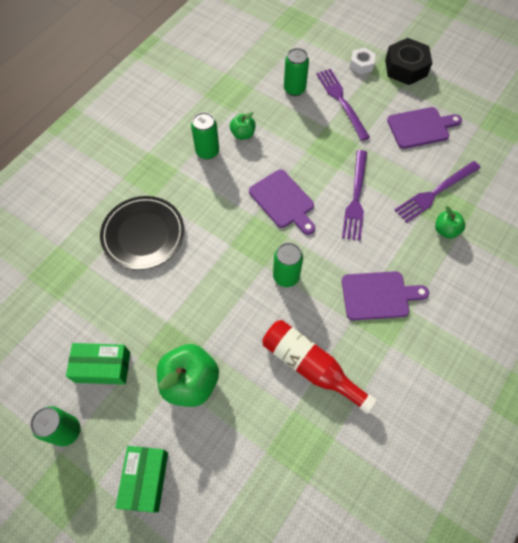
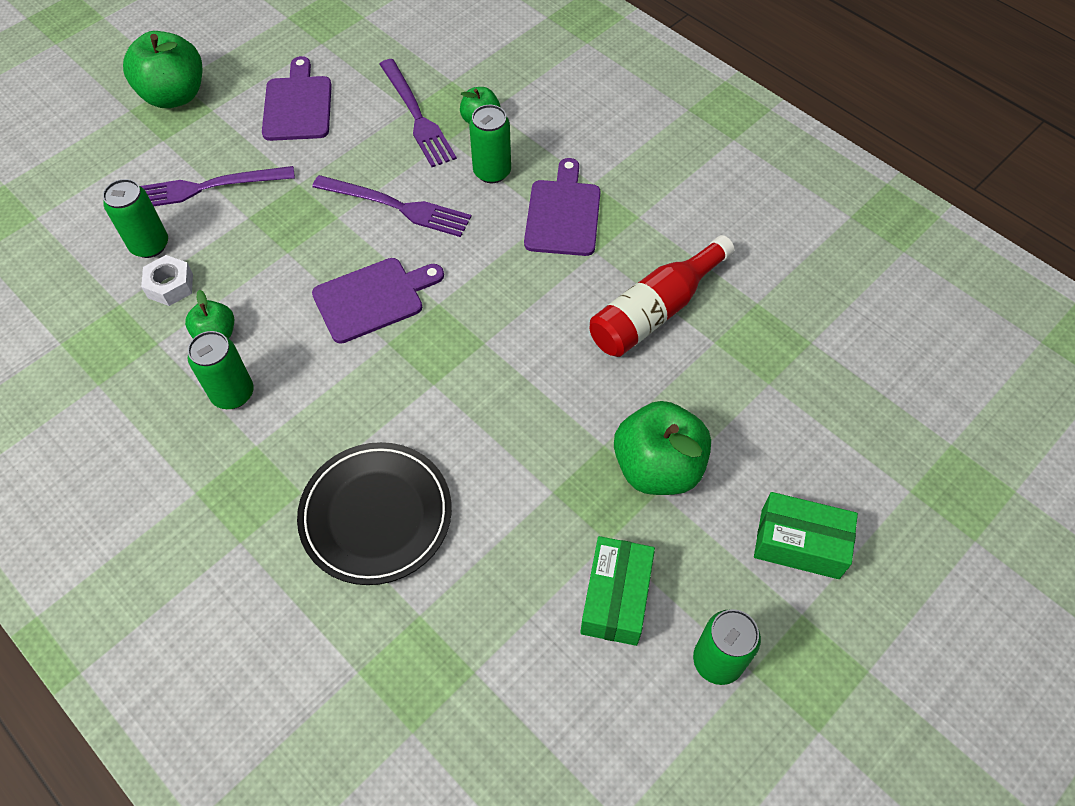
camera: 80 degrees left, 5 degrees down
green can [273,243,303,287] -> green can moved to [469,105,511,183]
white nut [350,48,376,74] -> white nut moved to [141,255,193,306]
black nut [385,38,432,85] -> green apple [123,31,203,108]

